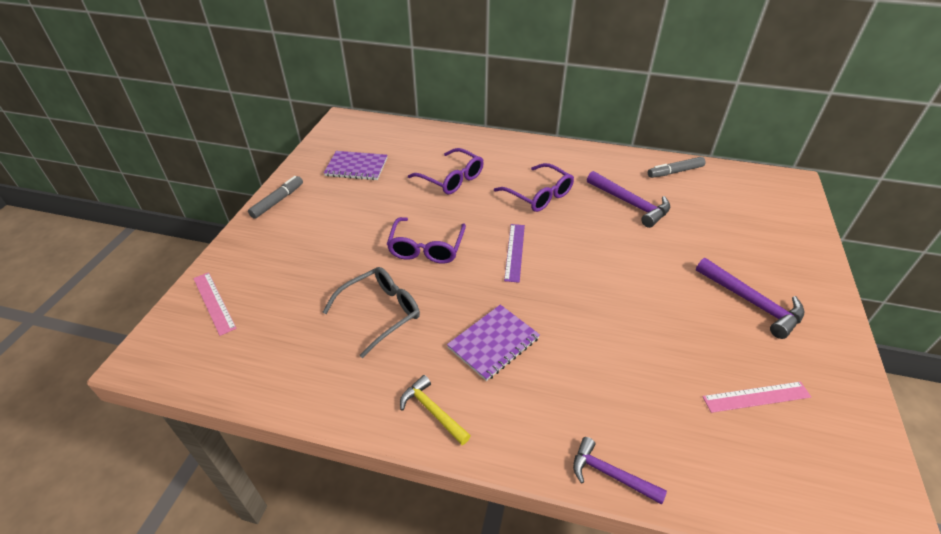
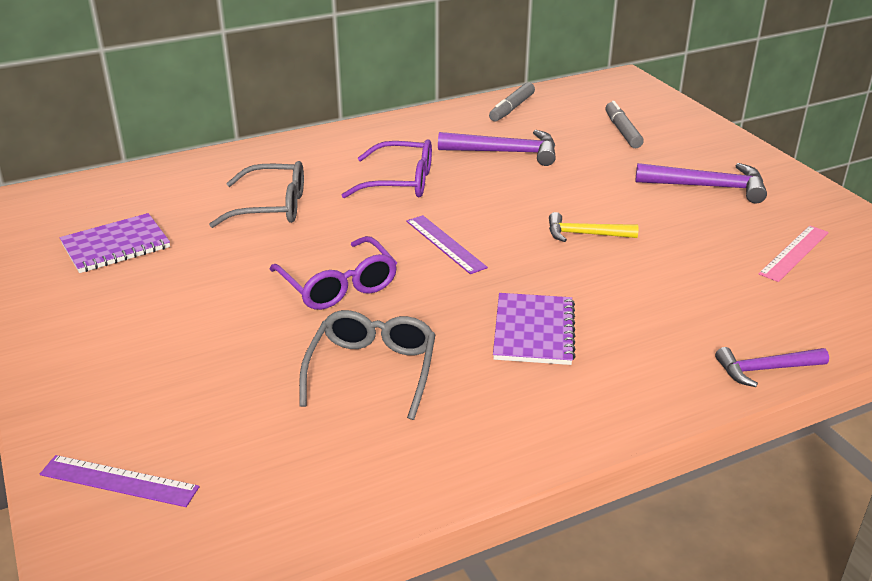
camera: 40 degrees left, 10 degrees down
pink ruler [193,272,236,336] -> purple ruler [40,455,200,507]
grey marker [248,176,303,219] -> grey marker moved to [605,101,644,148]
yellow hammer [400,375,471,445] -> yellow hammer moved to [549,212,638,242]
purple glasses [408,148,484,195] -> grey glasses [209,161,304,228]

